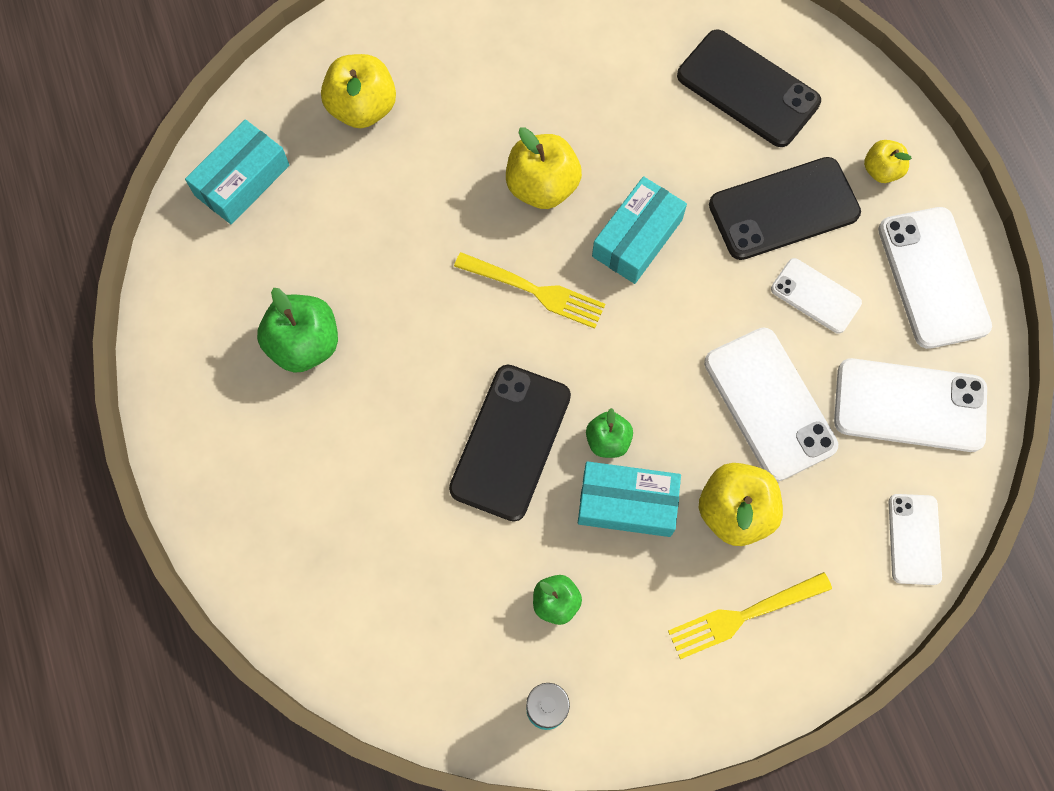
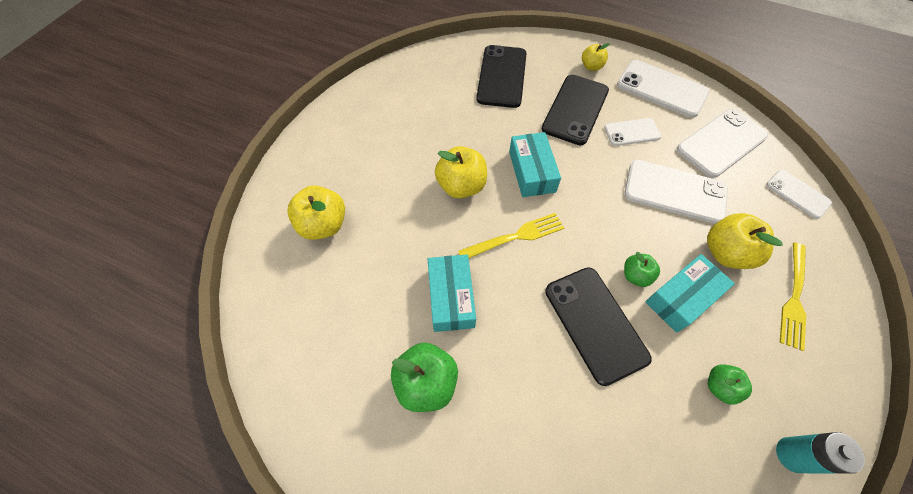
camera: 45 degrees left, 10 degrees down
turquoise box [185,119,289,224] -> turquoise box moved to [428,254,476,332]
black phone [677,30,821,147] -> black phone turned 75 degrees counterclockwise [476,45,527,108]

